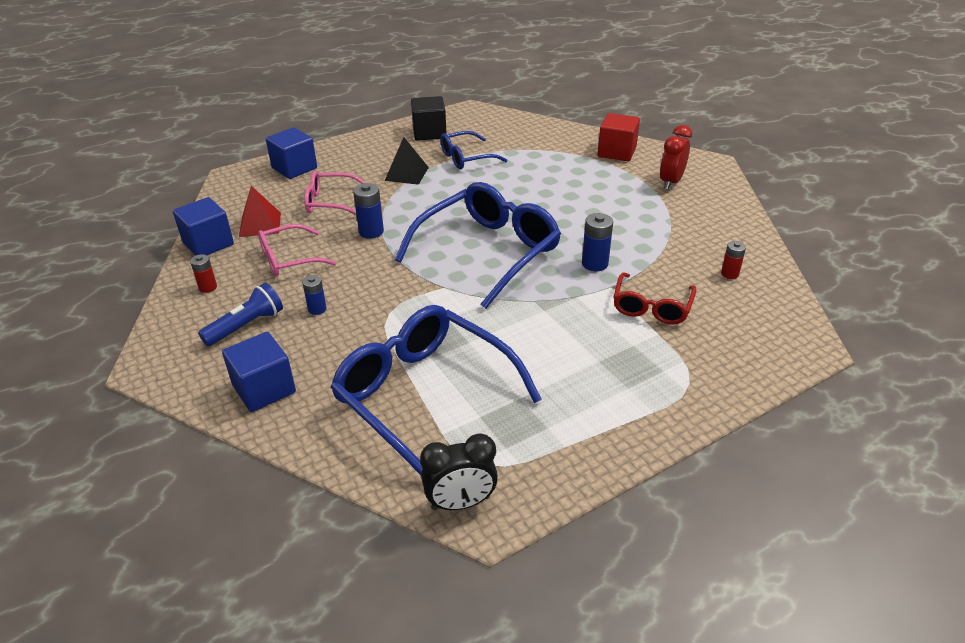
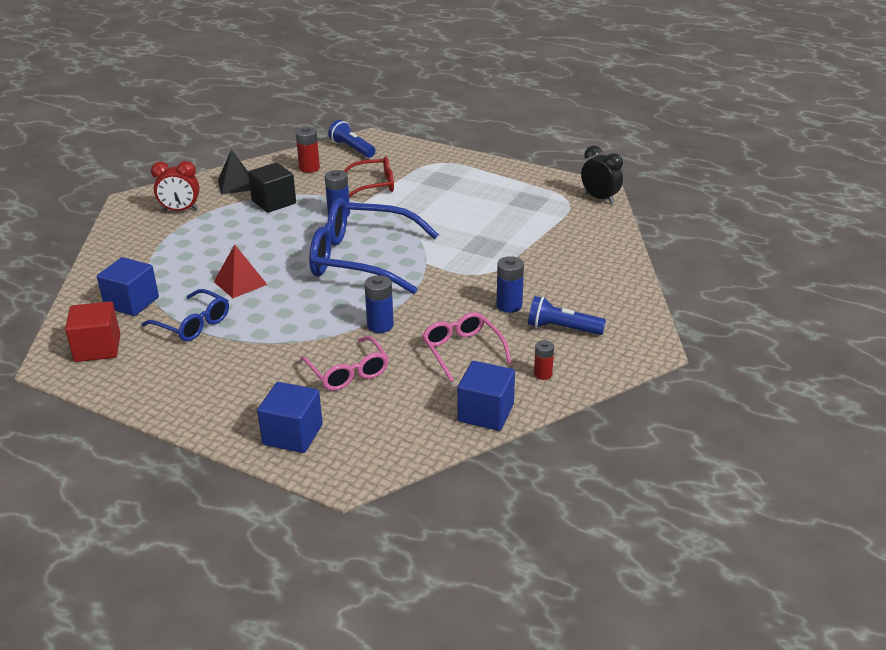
camera: 120 degrees left, 5 degrees down
blue cube [222,332,296,412] -> blue cube moved to [97,257,159,316]
red pyramid [239,186,281,237] -> red pyramid moved to [214,244,267,298]
pink glasses [258,224,336,276] -> pink glasses turned 150 degrees counterclockwise [422,312,512,382]
blue battery [302,275,327,315] -> blue battery [496,256,524,313], size x1.54
blue glasses [330,305,542,475] -> none
black pyramid [385,137,429,185] -> black pyramid moved to [218,150,250,195]
black cube [411,96,446,141] -> black cube moved to [248,163,296,213]
red cube [598,113,640,161] -> red cube moved to [65,301,120,362]
red battery [721,241,746,279] -> red battery [296,127,320,173], size x1.54
none -> blue flashlight [328,120,376,158]

